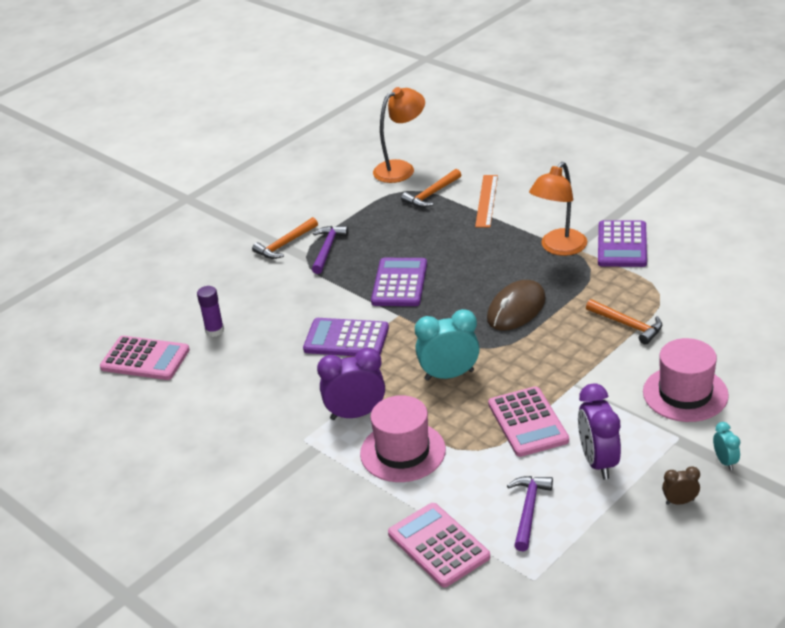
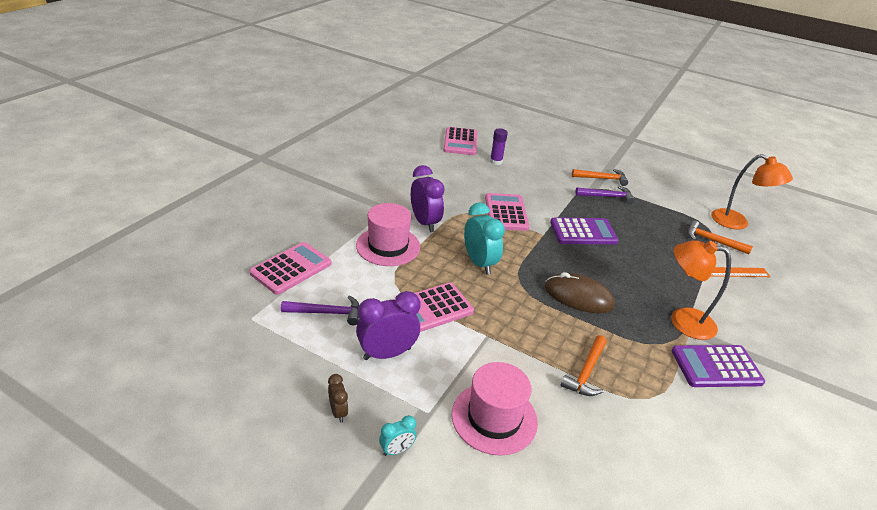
camera: 70 degrees right, 0 degrees up
orange hammer [252,217,318,259] -> orange hammer turned 150 degrees clockwise [572,169,628,186]
purple calculator [303,318,389,356] -> pink calculator [485,193,529,231]

